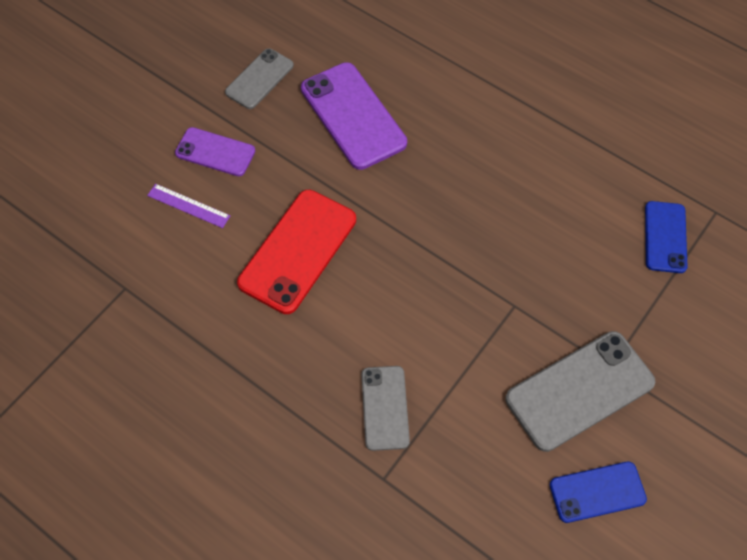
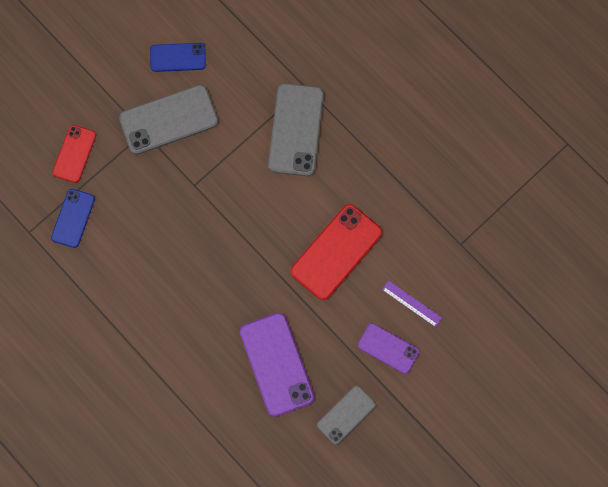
camera: 170 degrees left, 15 degrees up
grey phone [361,366,410,451] -> grey phone [268,83,324,176], size x1.66
none -> red phone [53,125,96,183]

